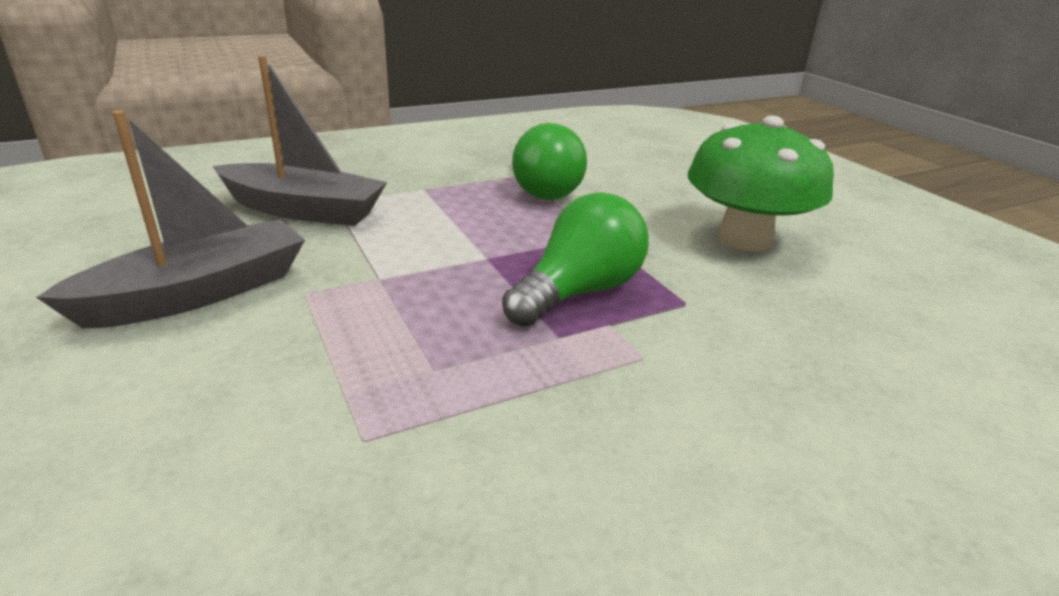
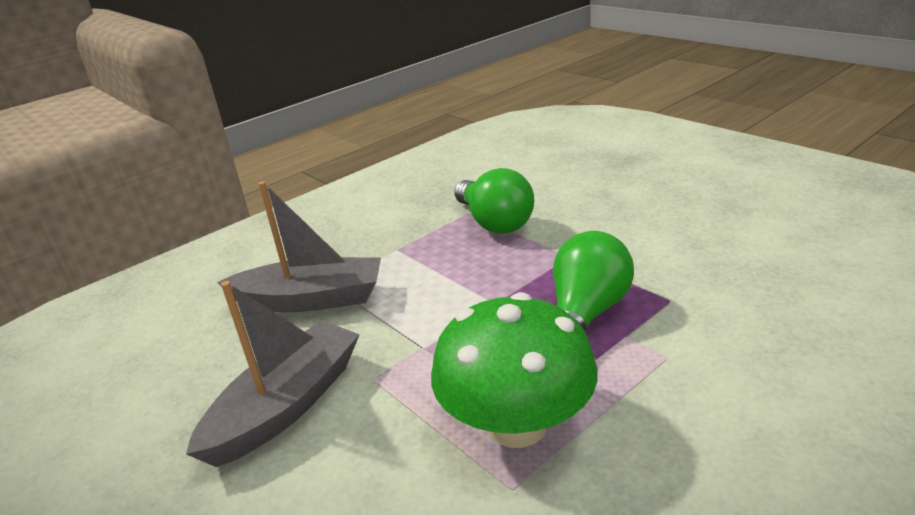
camera: 10 degrees left, 0 degrees up
green mushroom [688,116,834,251] -> green mushroom moved to [431,292,598,448]

